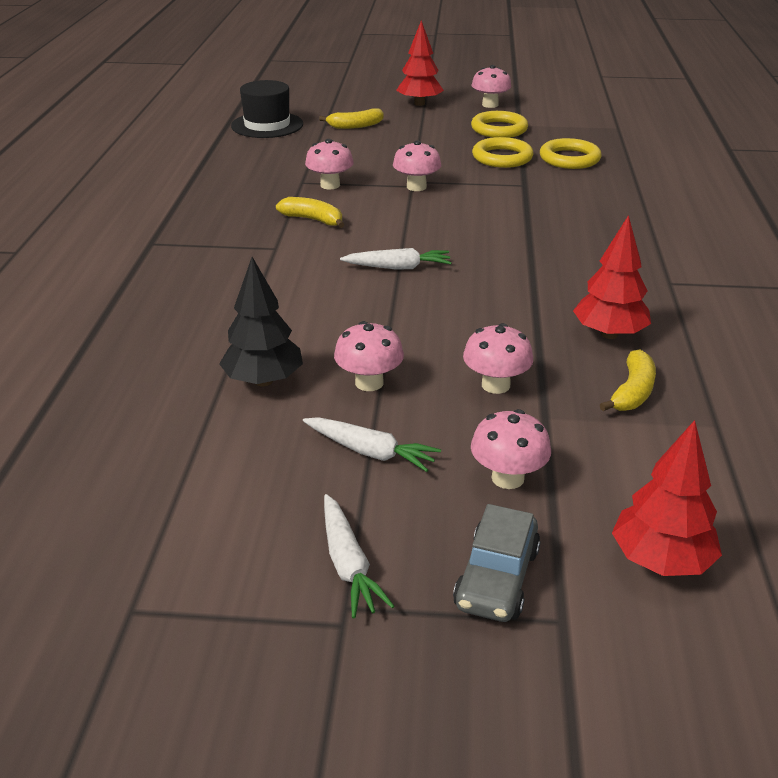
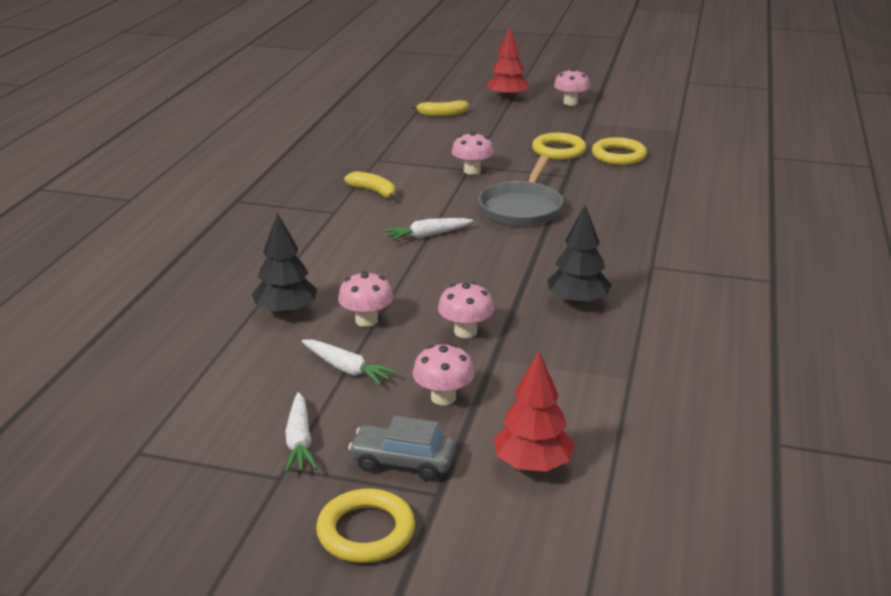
camera: 10 degrees right, 5 degrees down
black hat [231,80,303,138] -> none
pink mushroom [305,139,354,189] -> none
white carrot [340,248,452,269] -> white carrot turned 150 degrees clockwise [383,218,473,241]
grey car [453,504,541,622] -> grey car turned 75 degrees clockwise [348,416,456,481]
yellow ring [471,111,528,138] -> yellow ring moved to [316,489,415,563]
red tree [573,215,651,339] -> black tree [547,205,611,306]
yellow banana [600,349,656,411] -> none
none -> grey pan [478,156,563,226]

